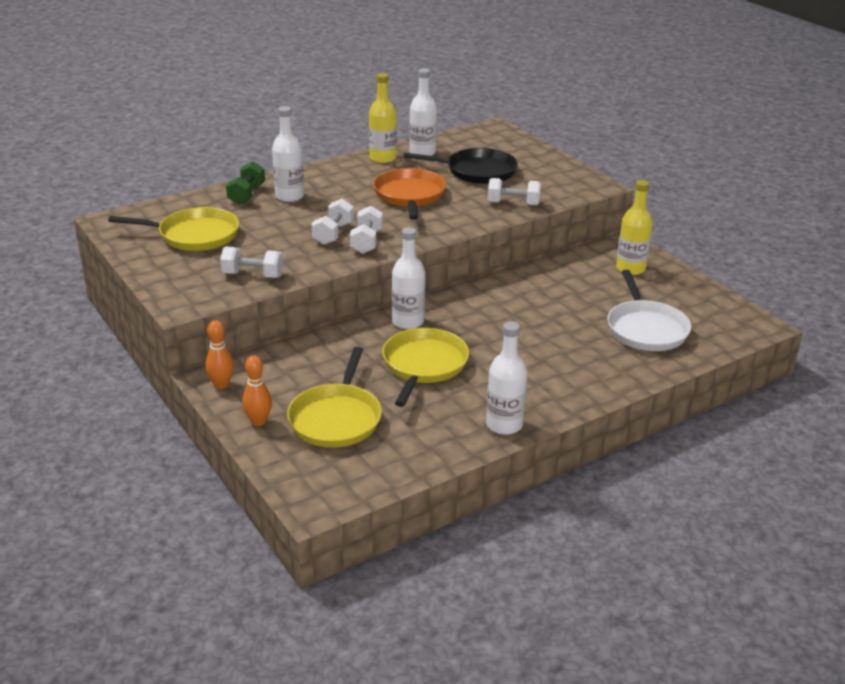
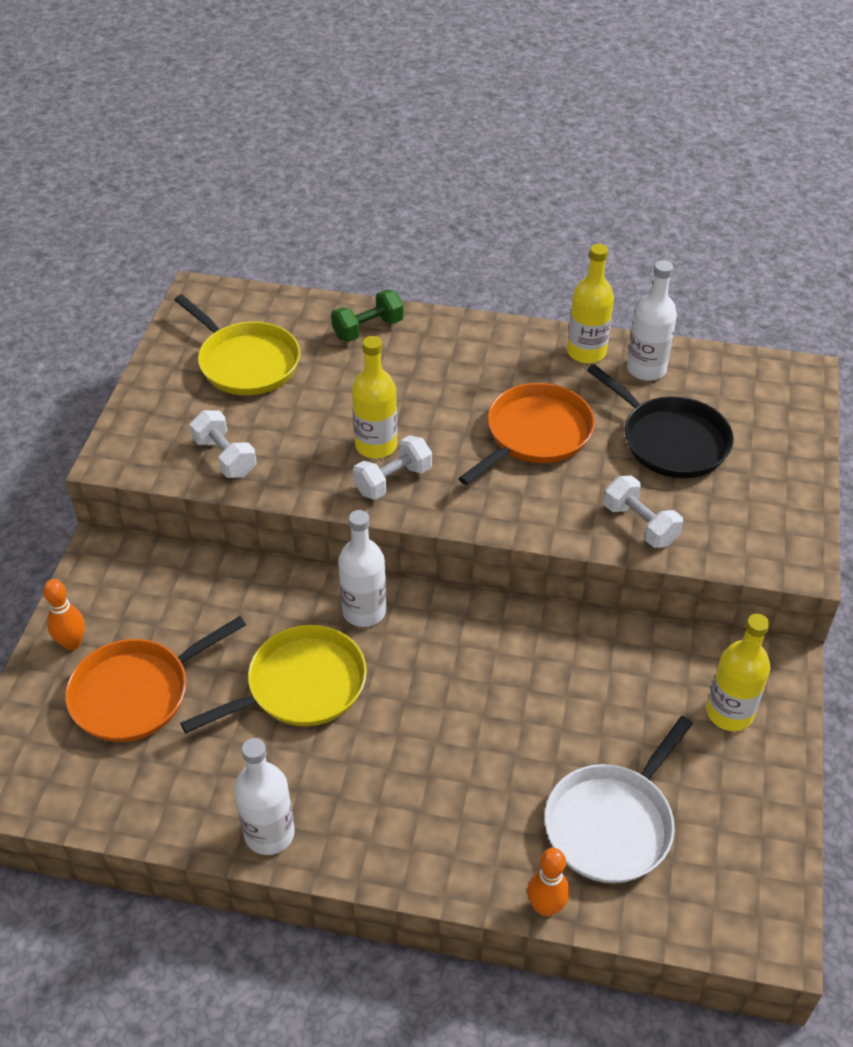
camera: 45 degrees right, 15 degrees up
orange bowling pin [205,320,234,389] -> orange bowling pin moved to [527,848,570,917]
white bottle [272,106,304,202] -> none
yellow pan [287,347,382,448] -> orange pan [65,616,246,742]
white dumbbell [312,199,354,245] -> yellow bottle [352,336,397,459]

